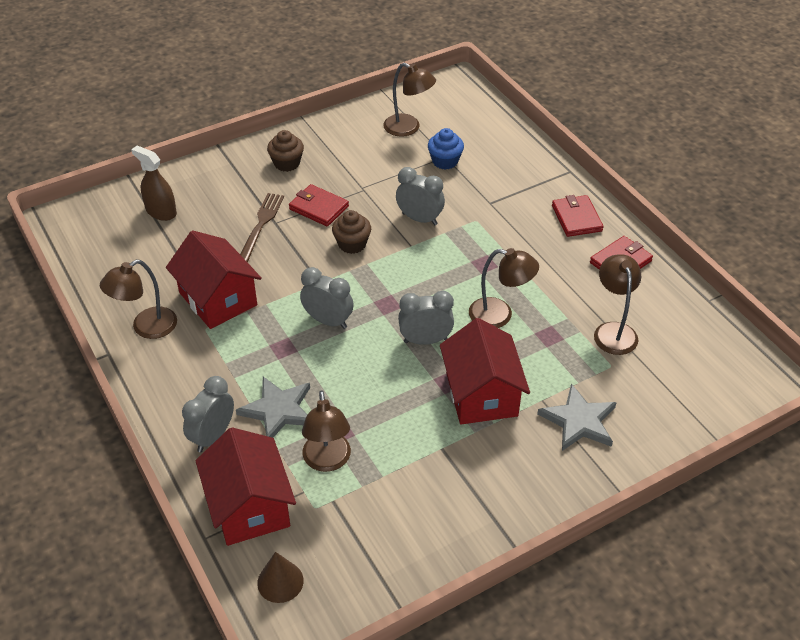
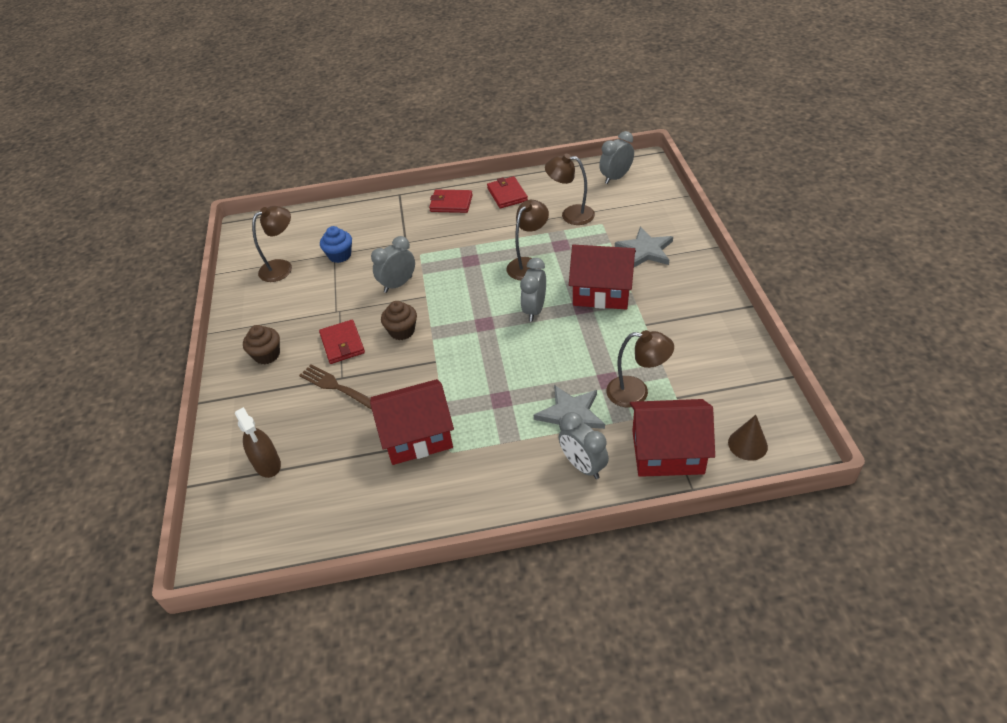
camera: 65 degrees left, 0 degrees up
brown lamp [100,260,177,339] -> none
brown spray bottle [131,146,177,221] -> brown spray bottle turned 90 degrees counterclockwise [235,407,281,478]
red wallet [289,184,349,227] -> red wallet turned 75 degrees counterclockwise [319,320,365,364]
grey clock [300,267,354,329] -> grey clock moved to [599,131,634,184]

